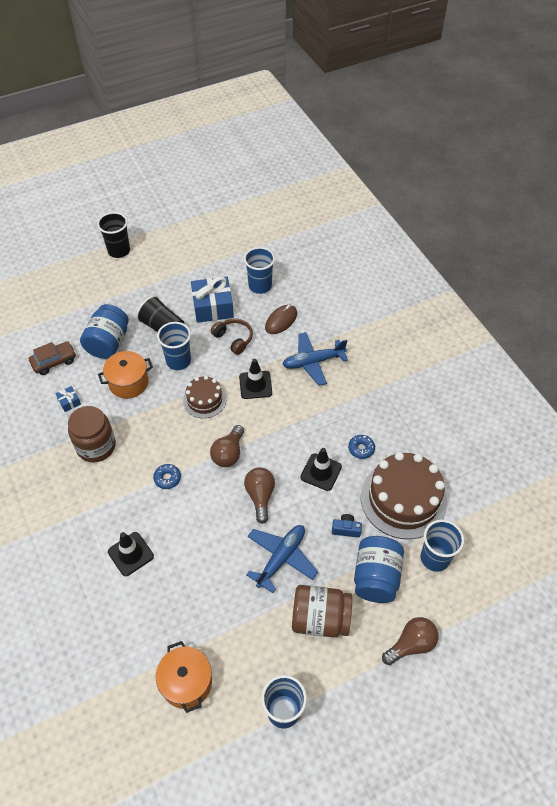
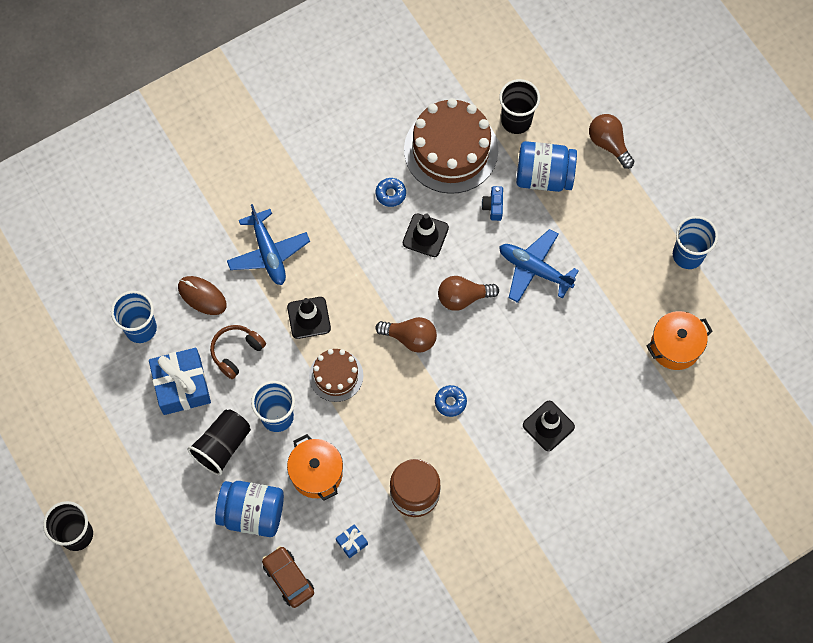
camera: 95 degrees left, 15 degrees up
brown jar [292,585,352,638] -> none
blue cup [421,519,464,572] -> black cup [499,79,540,134]

